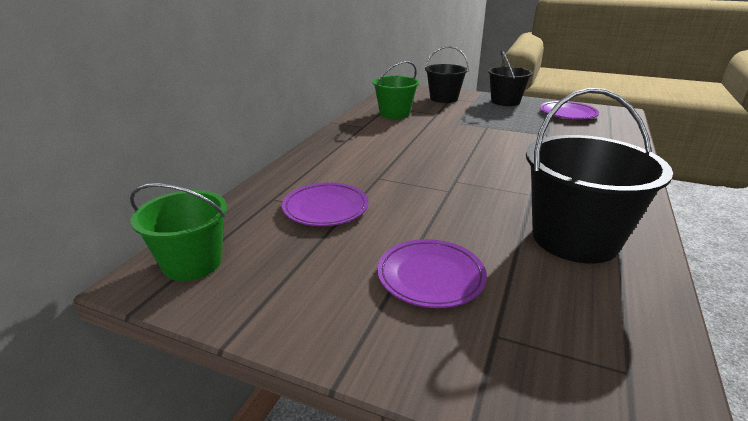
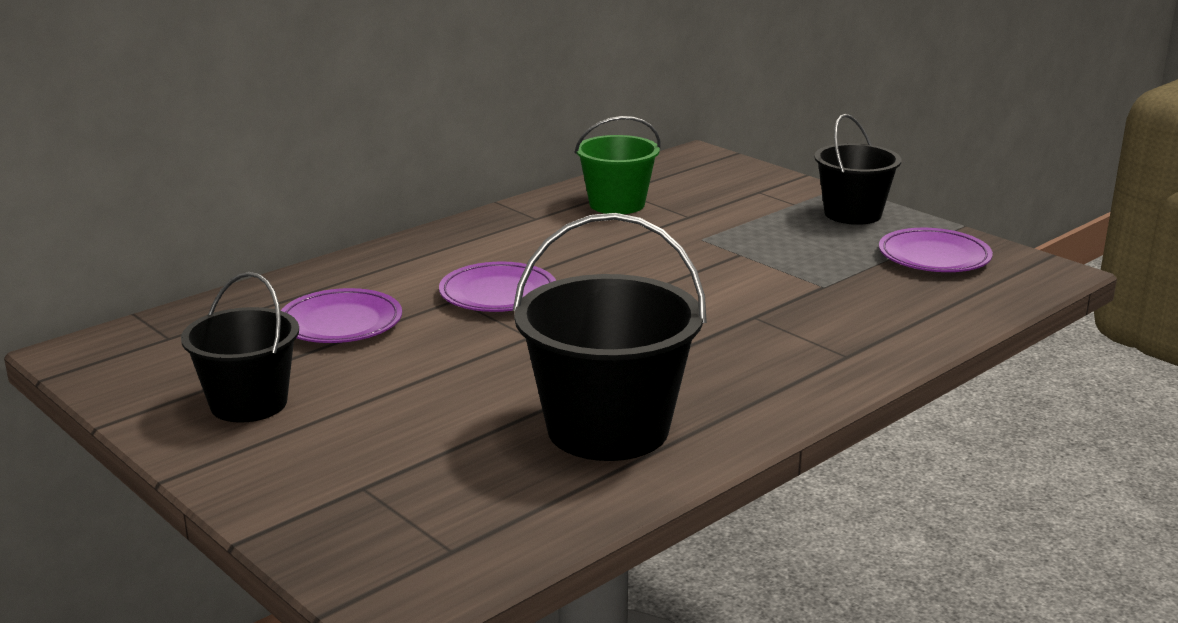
camera: 25 degrees right, 5 degrees down
green bucket [130,183,227,281] -> none
purple plate [377,239,487,308] -> purple plate moved to [439,262,556,312]
black bucket [425,46,469,103] -> black bucket moved to [181,272,299,423]

